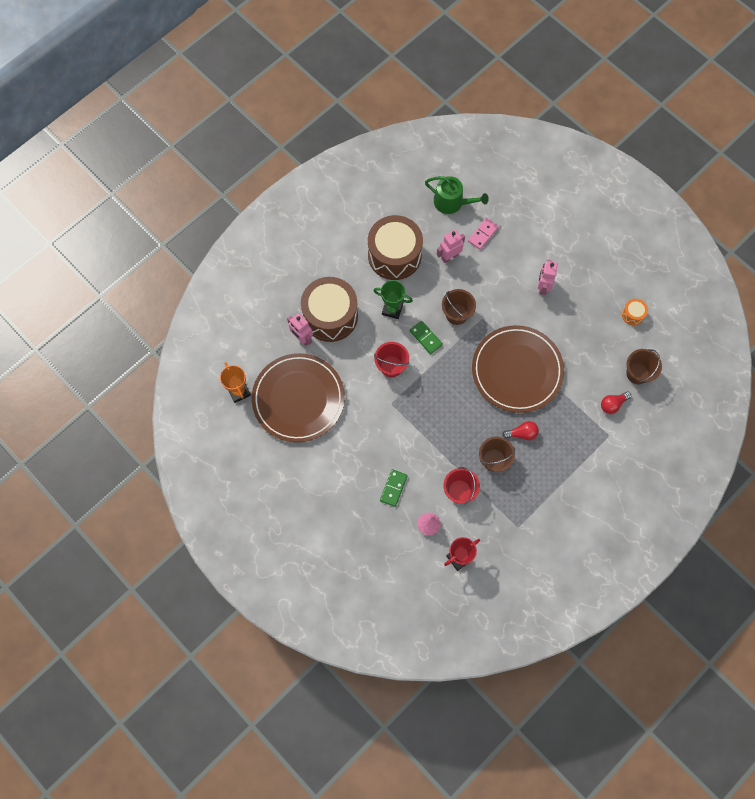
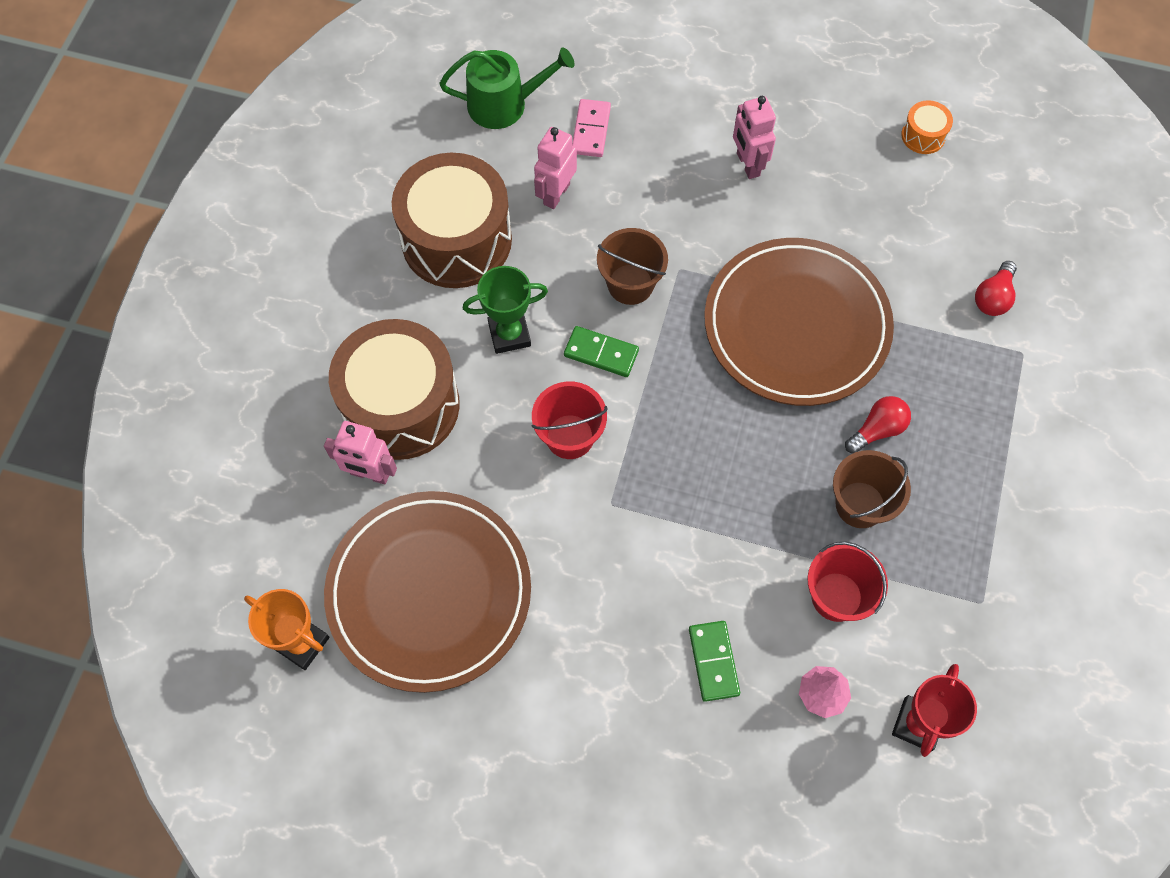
camera: 30 degrees left, 5 degrees down
brown bucket [626,349,662,384] -> none

